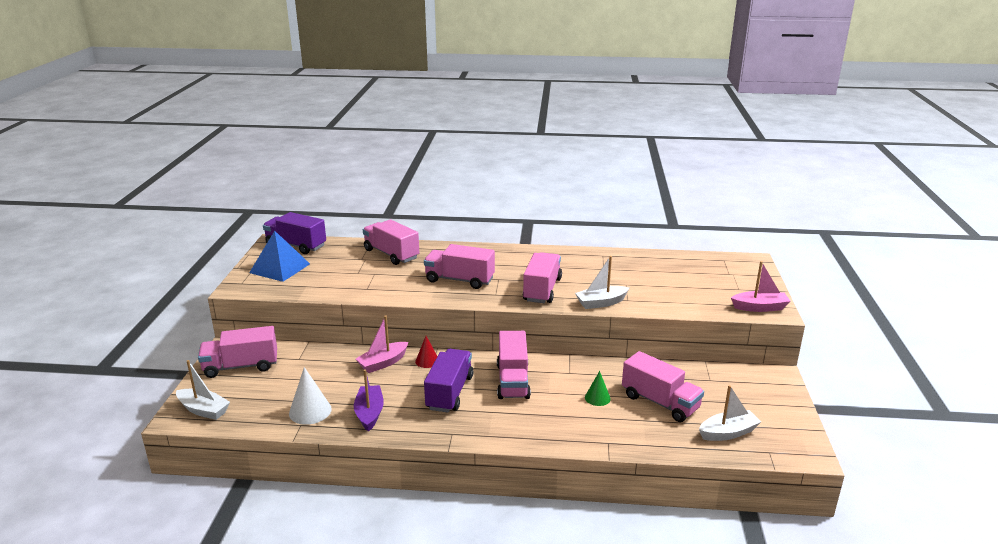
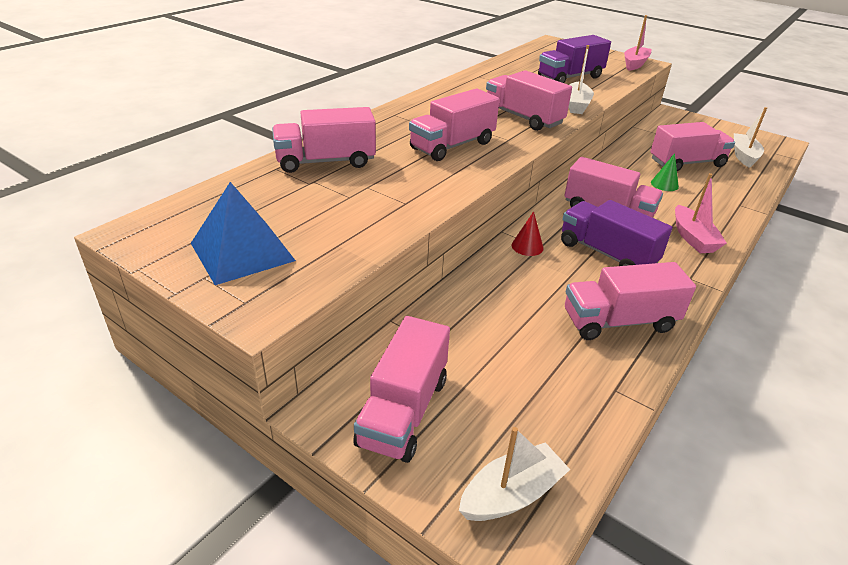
camera: 60 degrees left, 10 degrees up
purple truck [263,212,326,254] -> purple truck moved to [538,35,611,83]
white cone [289,367,332,425] -> none
purple boat [354,369,384,432] -> pink truck [565,262,696,340]
pink boat [356,316,408,373] -> pink boat moved to [675,173,727,253]

